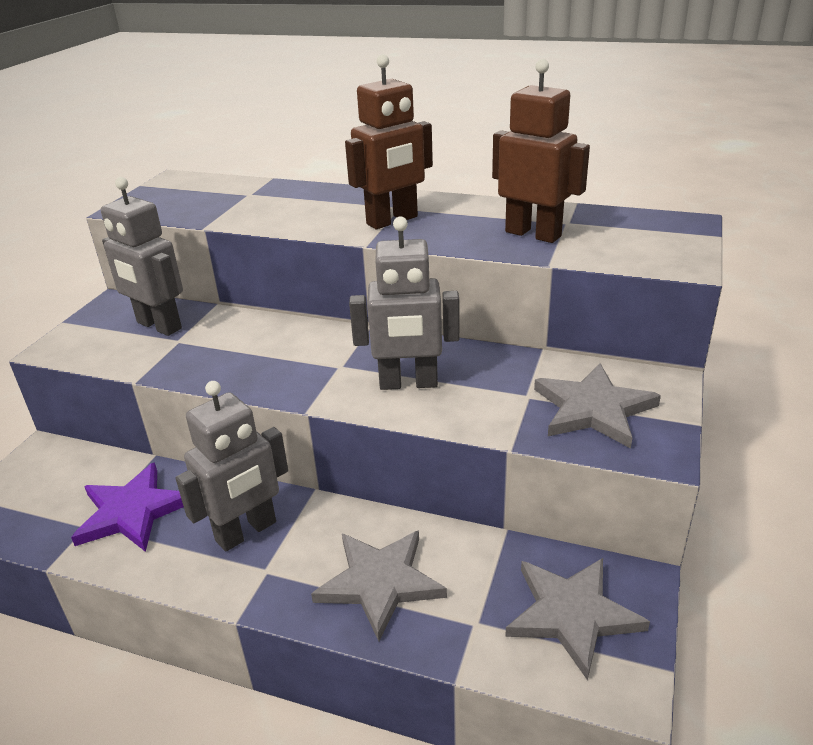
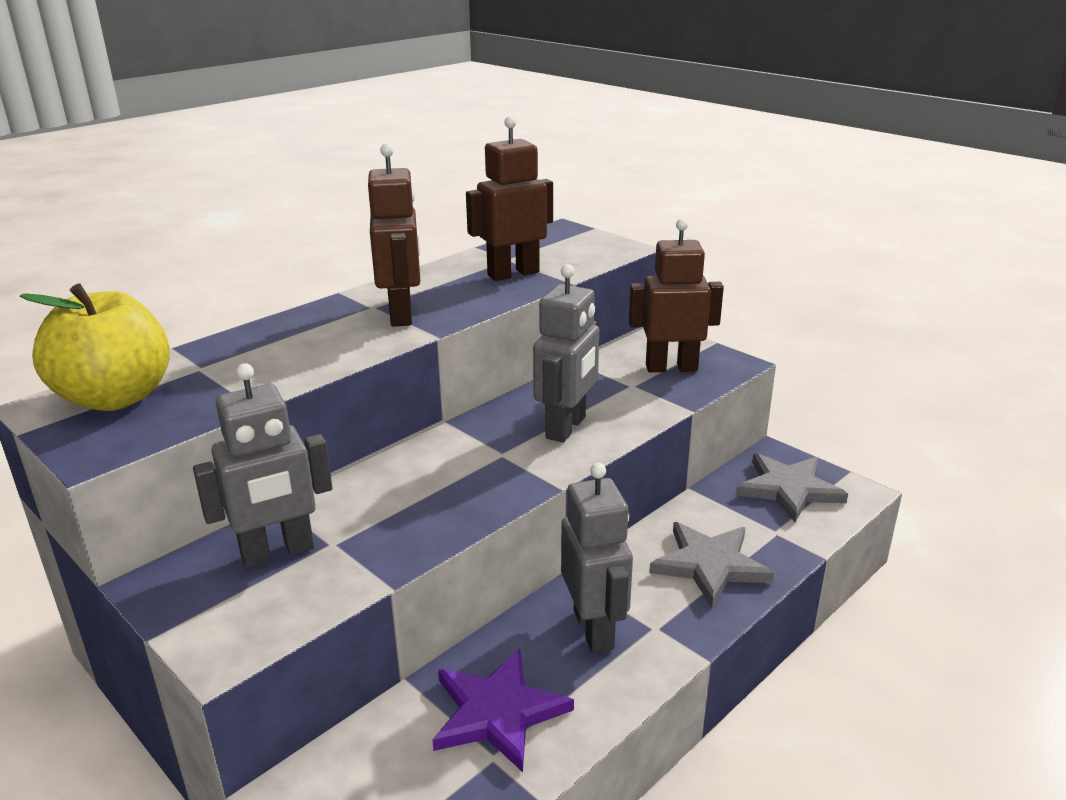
camera: 65 degrees left, 5 degrees down
grey star [534,364,661,449] -> brown robot [629,219,724,372]
none -> yellow apple [20,284,170,411]

